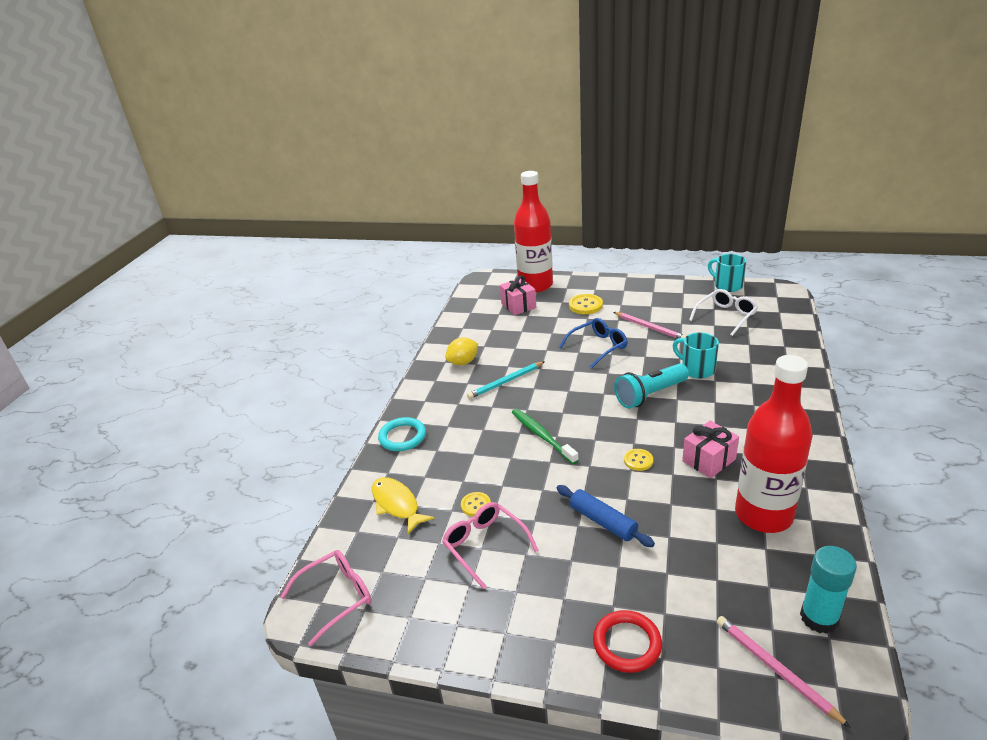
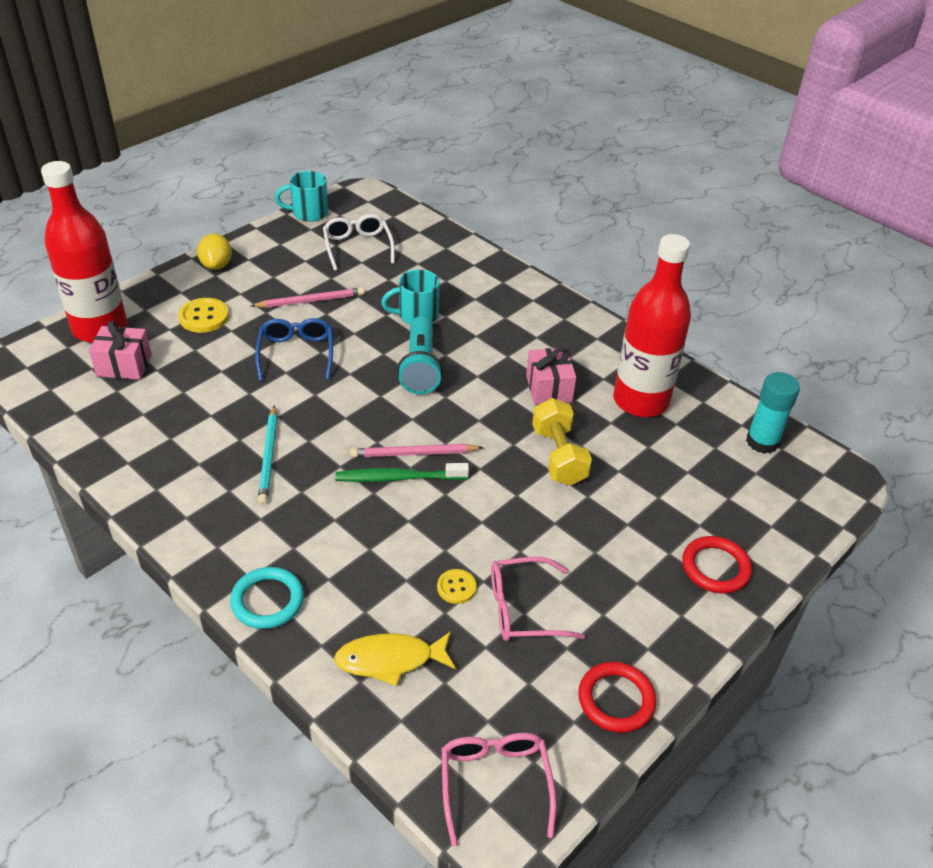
camera: 65 degrees left, 10 degrees up
yellow lemon [445,338,478,365] -> yellow lemon moved to [197,233,232,270]
blue rolling pin [557,485,655,547] -> none
yellow button [624,449,653,471] -> none
pink pencil [717,616,851,728] -> pink pencil moved to [350,444,484,458]
none -> yellow dumbbell [532,398,592,486]
none -> red ring [578,662,656,733]

